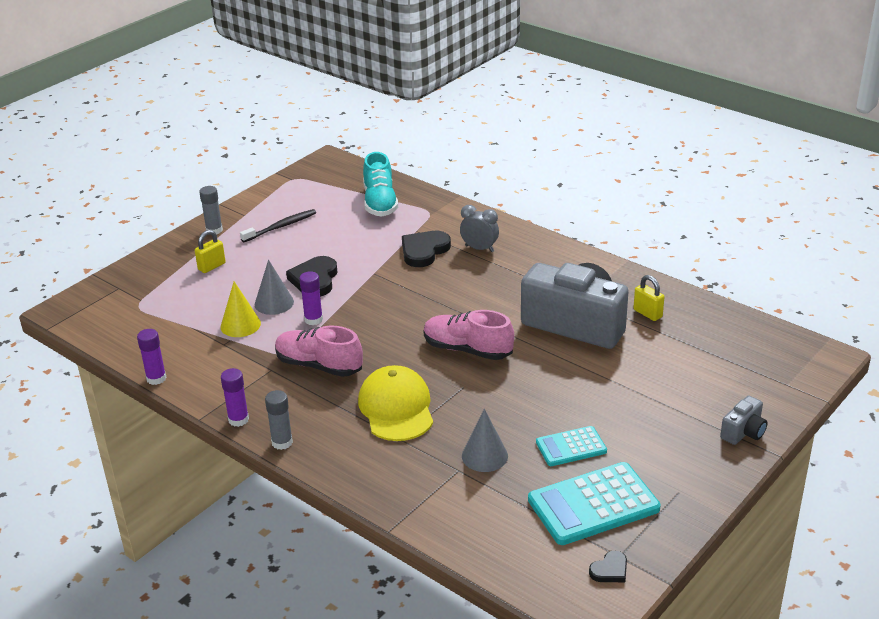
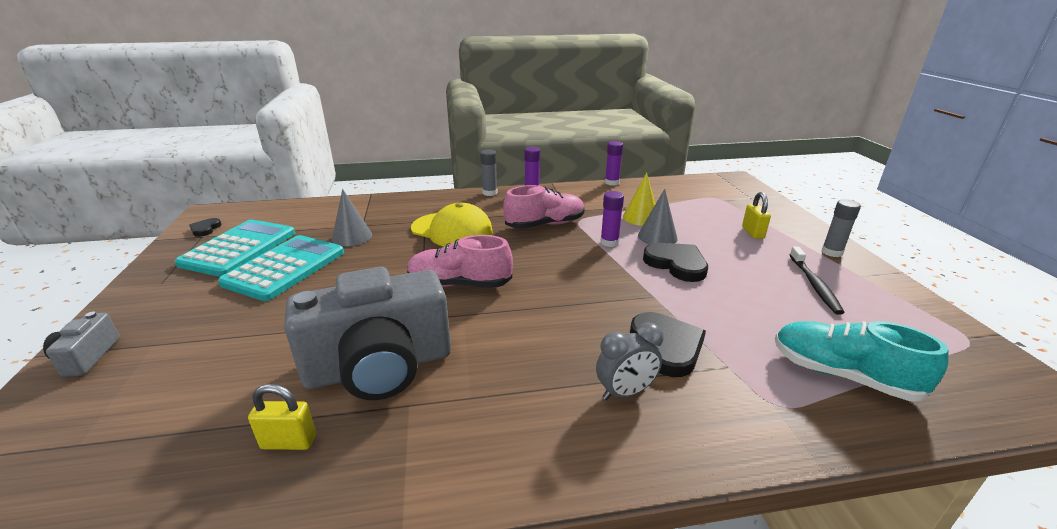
camera: 130 degrees right, 5 degrees down
pink shoe [424,310,514,360] -> pink shoe turned 150 degrees counterclockwise [407,235,513,288]
turquoise calculator [536,426,607,466] -> turquoise calculator [218,235,344,301], size x1.74

